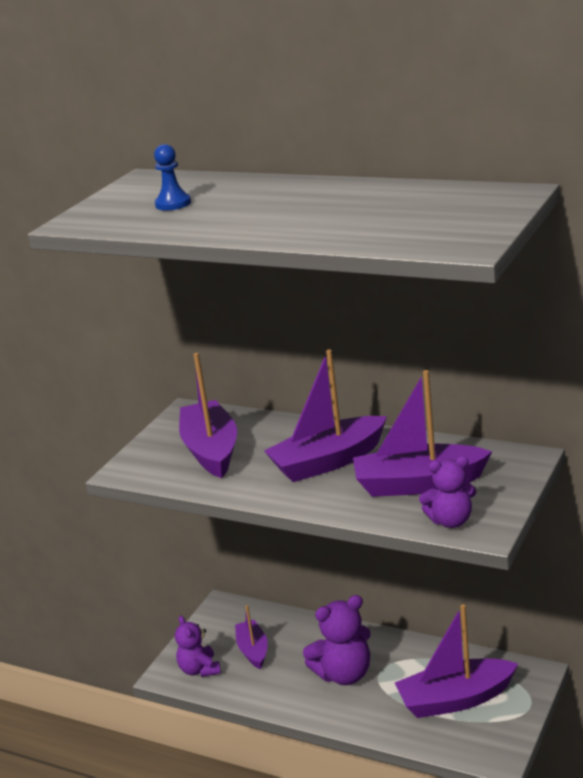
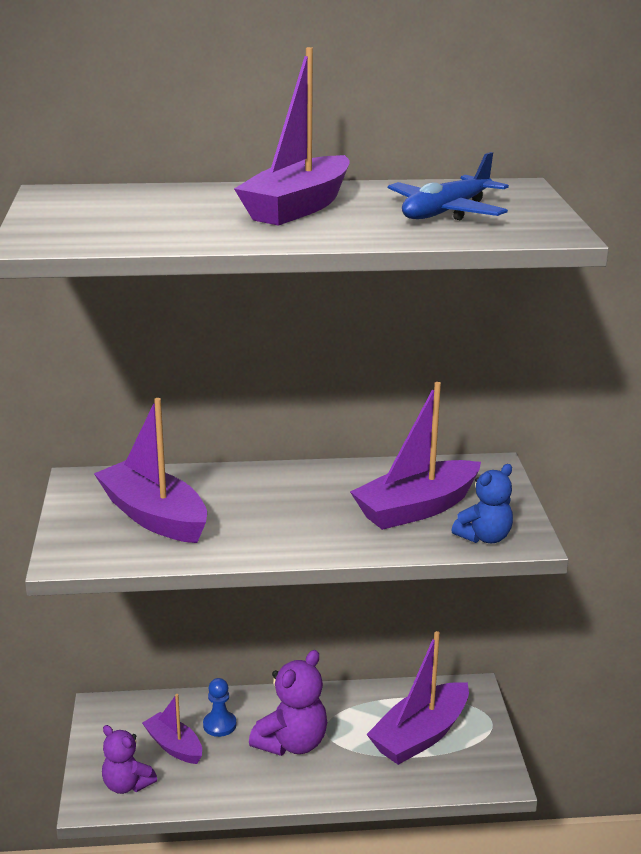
camera: 35 degrees left, 0 degrees up
blue pawn [154,144,191,211] -> blue pawn moved to [203,678,236,737]
purple boat [264,349,387,482] -> purple boat moved to [234,47,350,226]
purple teddy bear [419,456,476,528] -> blue teddy bear [451,464,513,543]
none -> blue plane [388,152,509,220]

